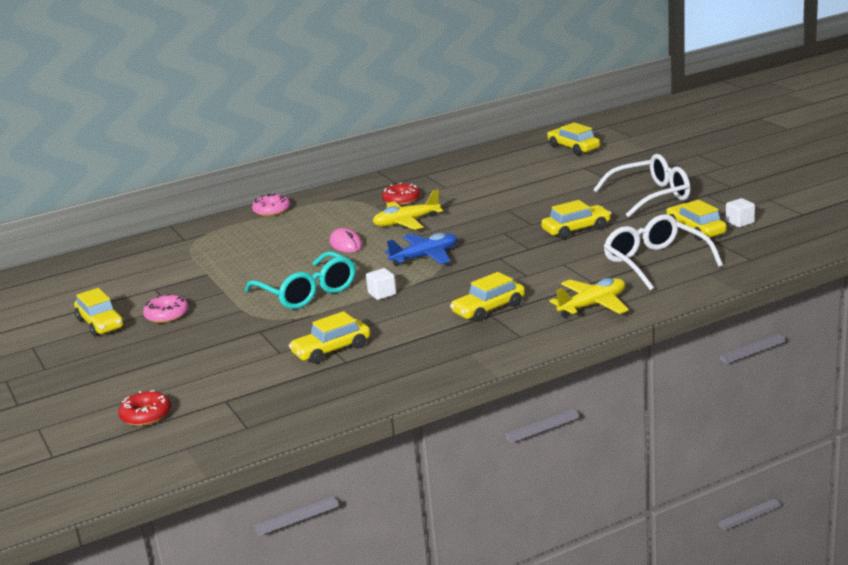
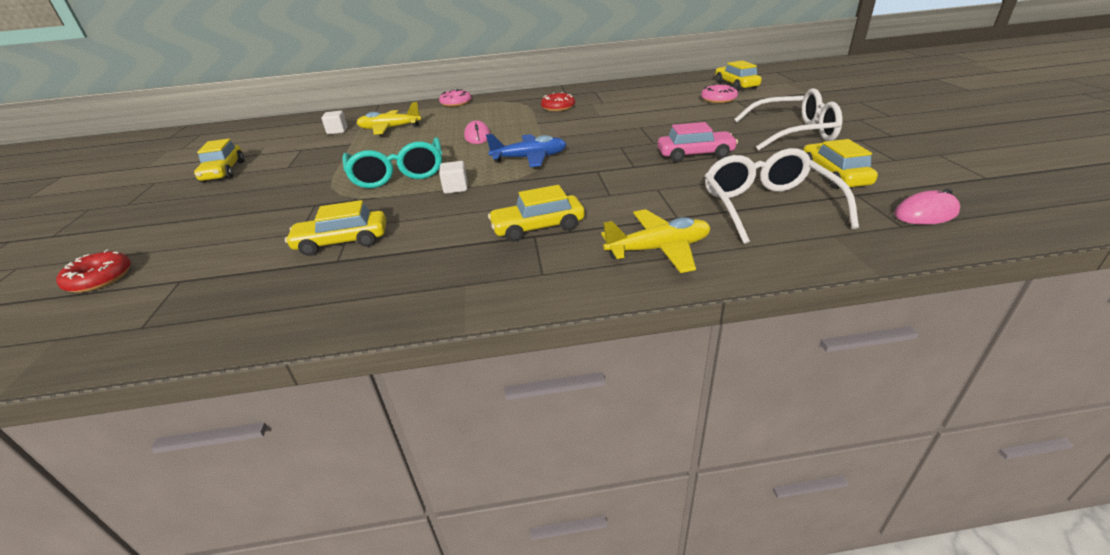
camera: 20 degrees right, 10 degrees up
pink donut [143,294,189,323] -> pink donut moved to [701,84,738,103]
yellow plane [373,189,443,230] -> yellow plane moved to [357,102,421,134]
yellow car [541,200,612,239] -> pink car [658,122,738,162]
white cube [726,198,755,227] -> white cube moved to [322,111,347,134]
none -> pink mouse [894,188,960,225]

